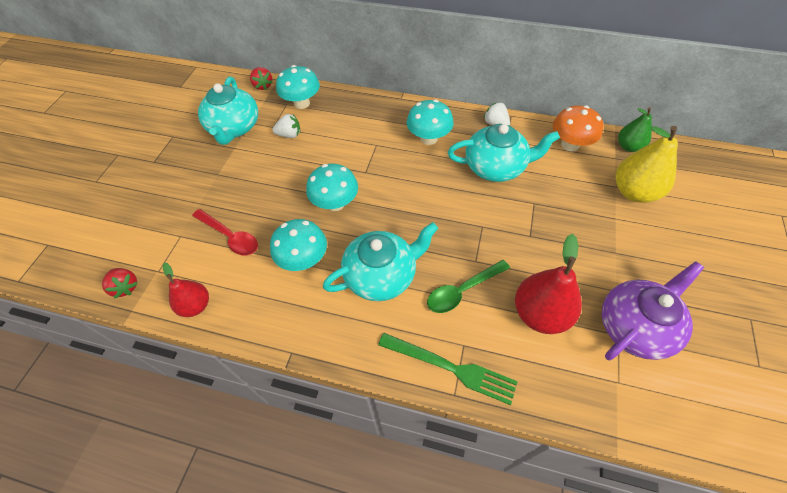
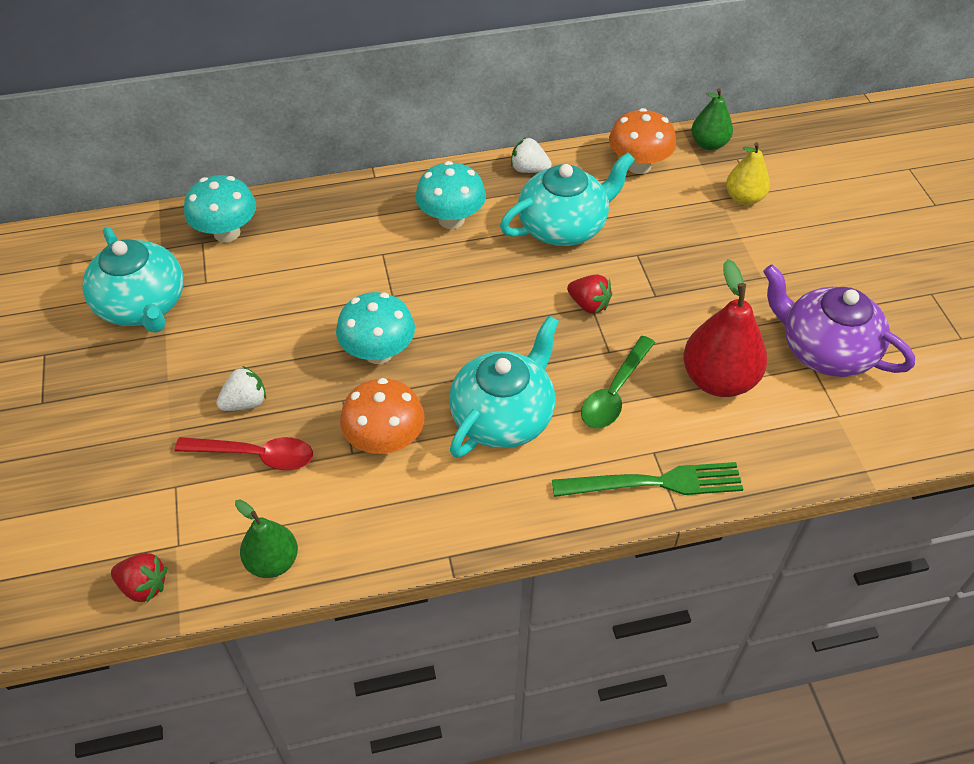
camera: 30 degrees left, 5 degrees down
red pear [163,262,209,317] -> green pear [235,500,298,578]
red strawberry [250,67,273,90] -> red strawberry moved to [567,275,612,314]
turquoise mushroom [270,219,327,271] -> orange mushroom [340,378,425,454]
white strawberry [272,114,301,138] -> white strawberry moved to [216,366,266,411]
purple teapot [602,261,704,360] -> purple teapot turned 75 degrees counterclockwise [763,264,915,377]
yellow pear [615,126,678,203] -> yellow pear [726,142,770,205], size x0.61

